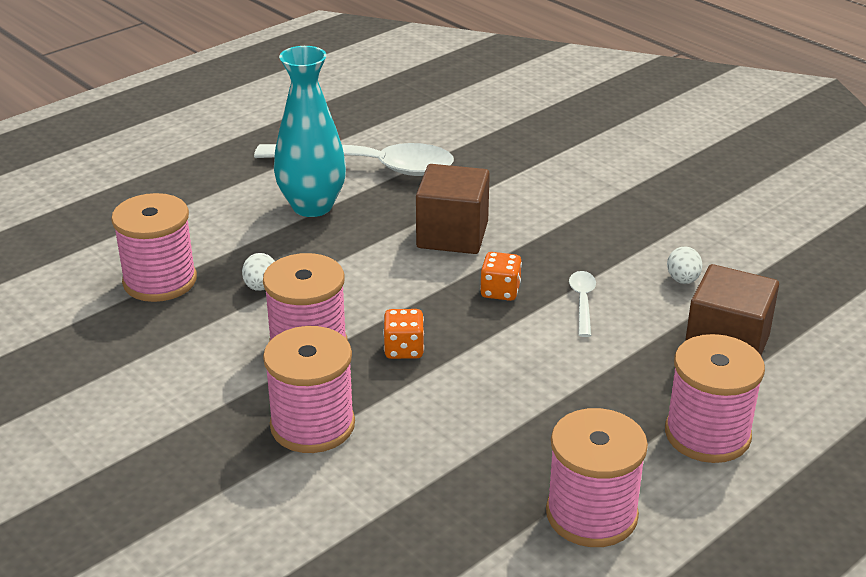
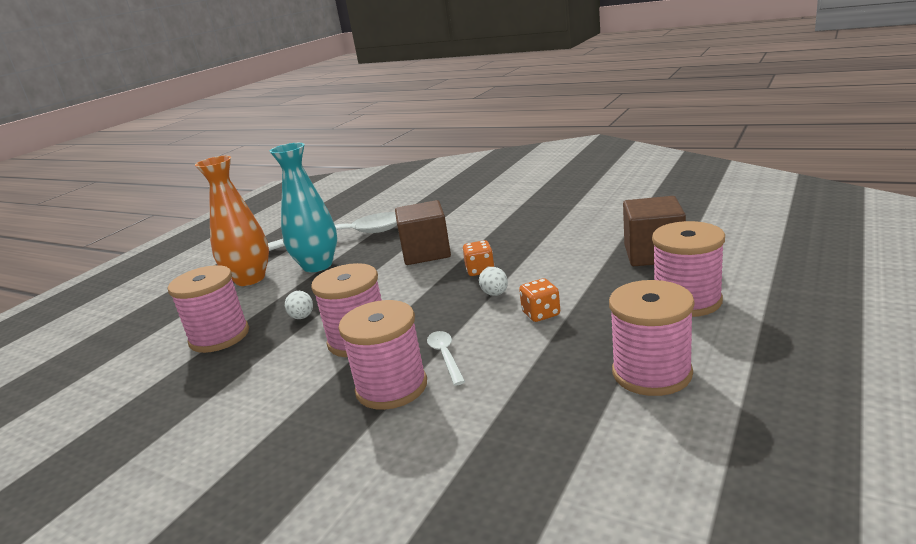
camera: 15 degrees left, 10 degrees down
orange dice [383,309,424,359] -> orange dice moved to [519,278,560,322]
white spoon [569,271,596,337] -> white spoon moved to [427,331,465,386]
white egg [667,246,703,284] -> white egg moved to [479,267,508,296]
none -> orange vase [195,156,269,286]

